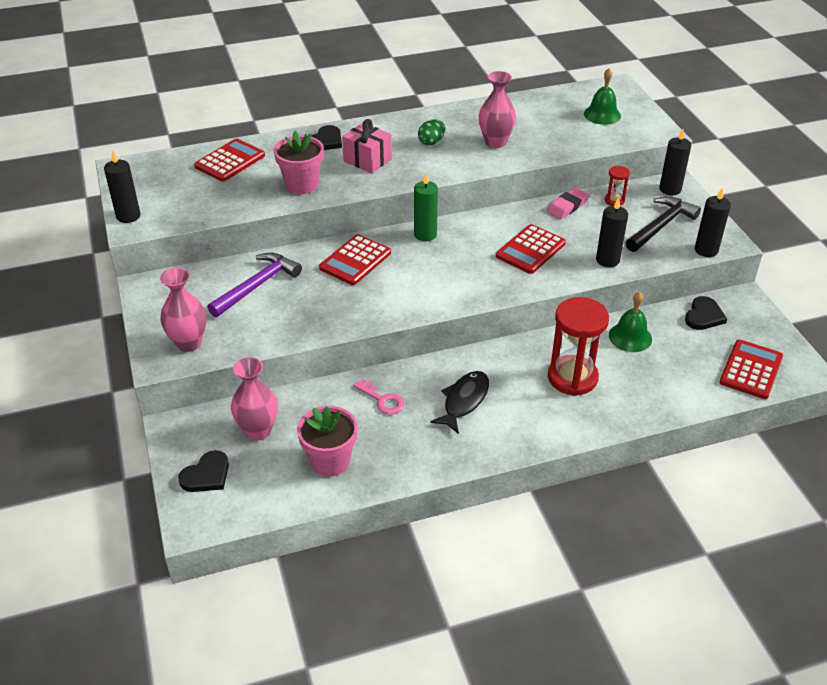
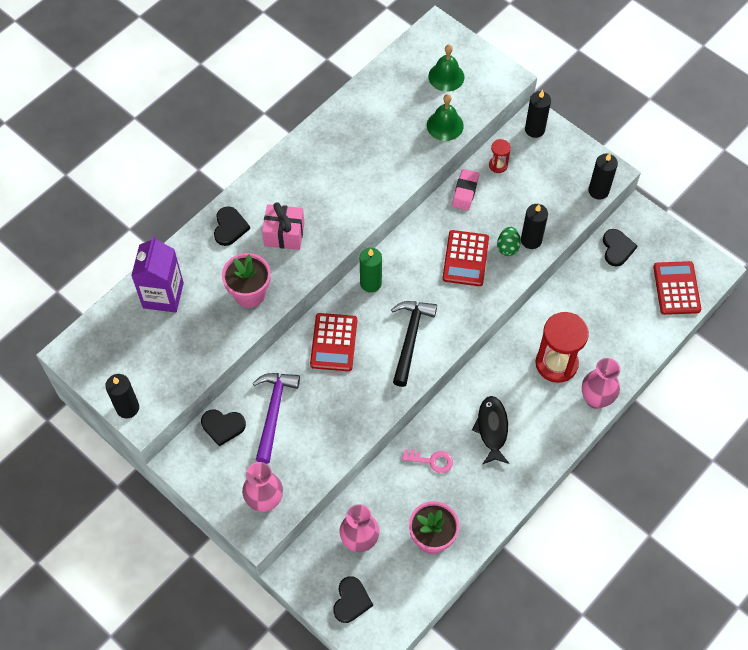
camera: 30 degrees left, 20 degrees up
red calculator [194,139,265,182] -> purple carton [131,236,184,313]
green egg [418,119,445,145] -> green egg moved to [497,227,521,256]
pink vase [479,71,516,148] -> pink vase moved to [582,358,620,409]
green bell [609,292,652,352] -> green bell moved to [427,94,464,141]
black hammer [626,196,701,252] -> black hammer moved to [391,301,437,387]
none -> black heart [201,409,246,447]

